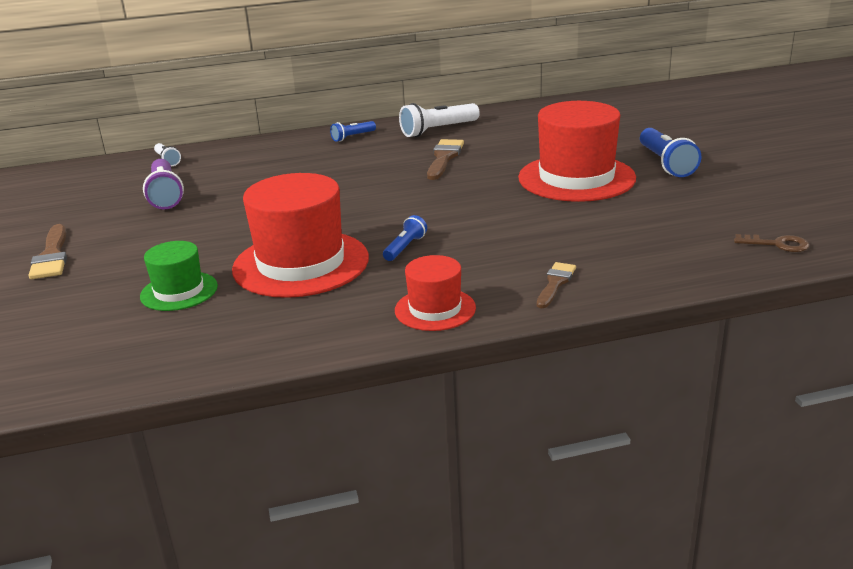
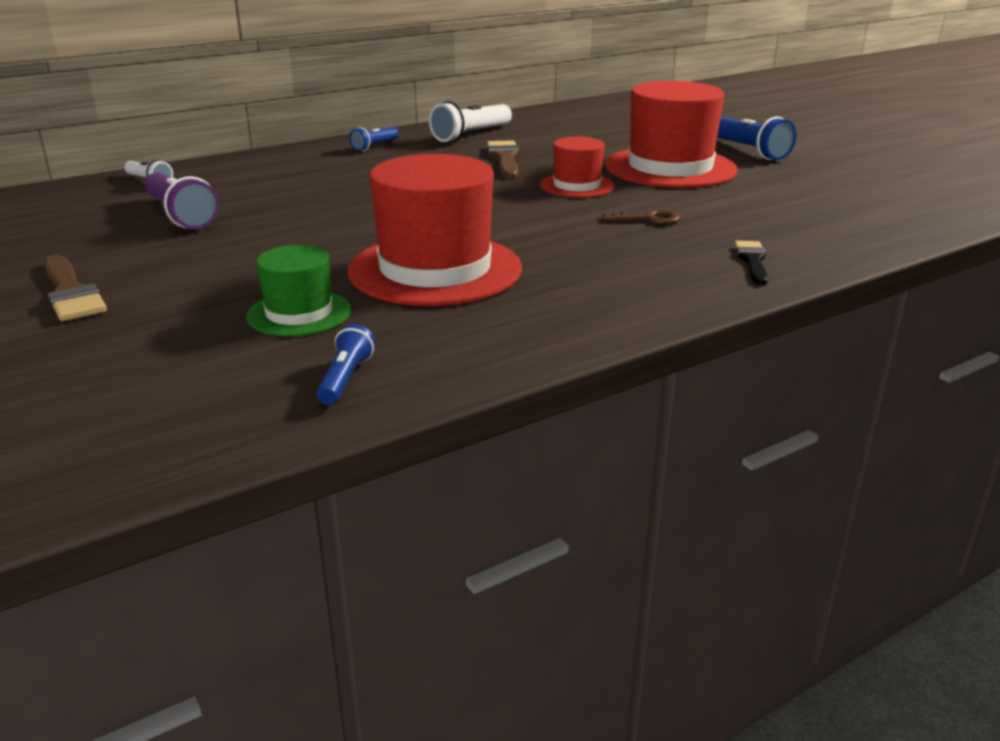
camera: 20 degrees left, 0 degrees up
blue flashlight [383,215,427,261] -> blue flashlight moved to [316,324,375,405]
red hat [395,255,476,331] -> red hat moved to [540,137,614,198]
brown brush [537,262,576,308] -> black brush [734,241,768,285]
brown key [734,234,809,252] -> brown key moved to [603,209,680,224]

